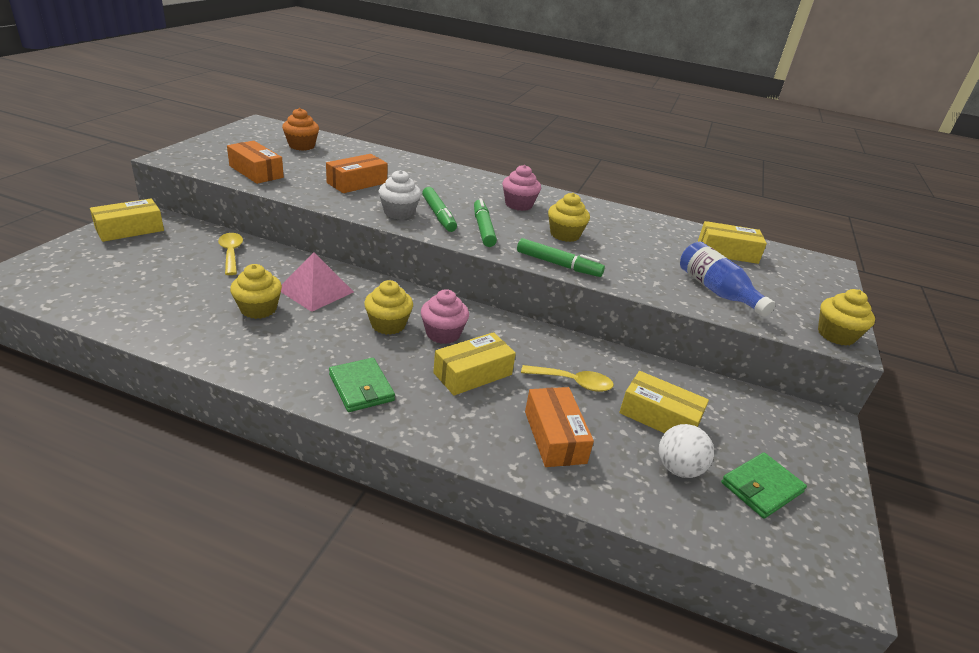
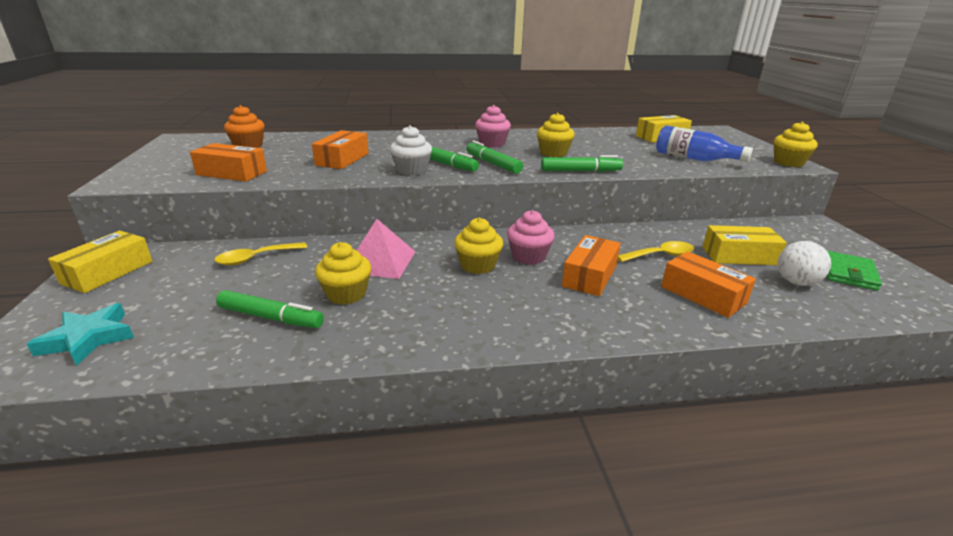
camera: 25 degrees left, 5 degrees down
yellow spoon [218,233,243,275] -> yellow spoon turned 75 degrees counterclockwise [214,242,307,265]
green wallet [329,358,395,412] -> none
yellow box [433,332,516,396] -> orange box [562,235,621,296]
none -> turquoise star [27,303,134,366]
none -> green marker [216,290,324,328]

